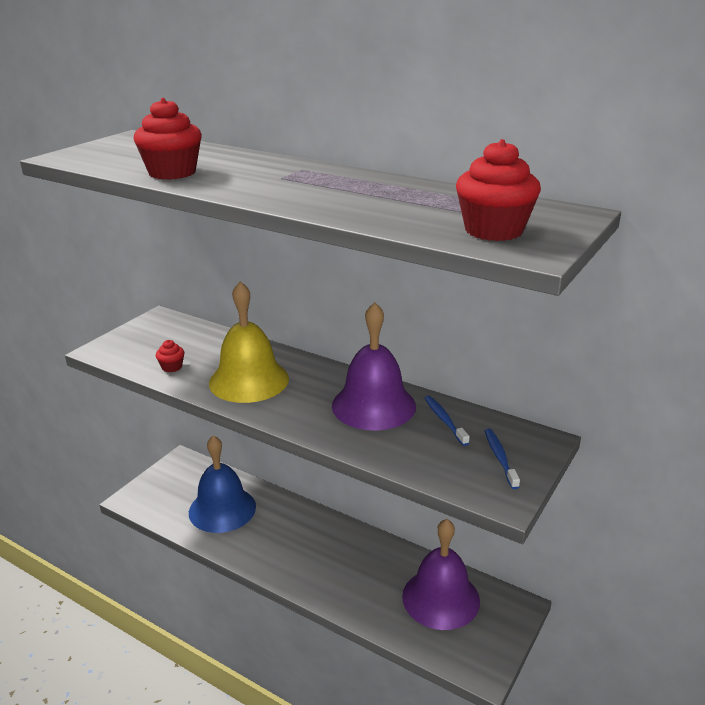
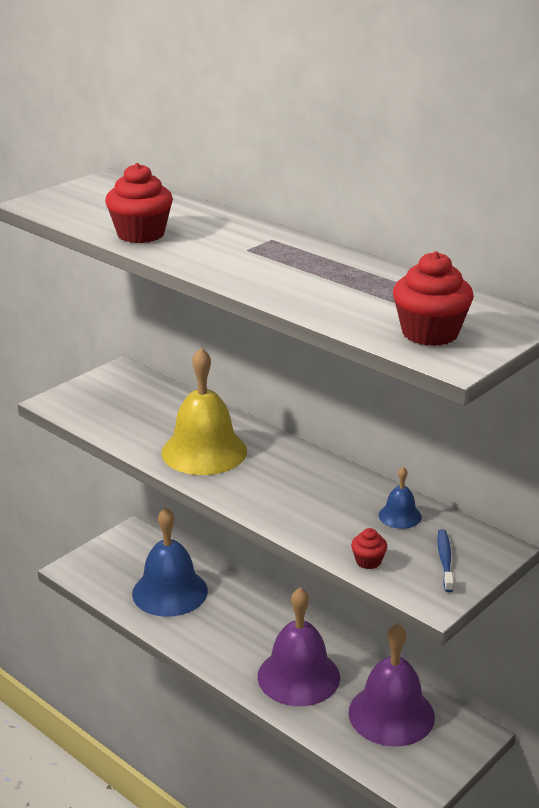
camera: 10 degrees right, 0 degrees up
red cupcake [156,340,185,373] -> red cupcake moved to [351,528,387,569]
purple bell [332,302,416,431] -> purple bell moved to [258,587,340,706]
blue toothbrush [424,396,470,446] -> blue bell [379,467,422,529]

